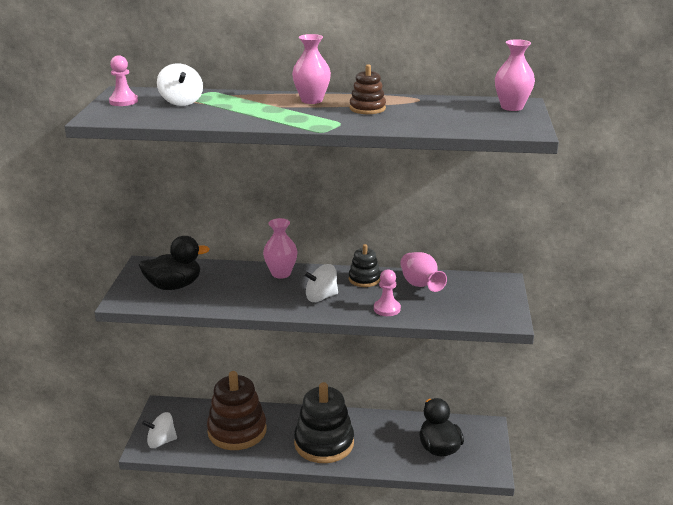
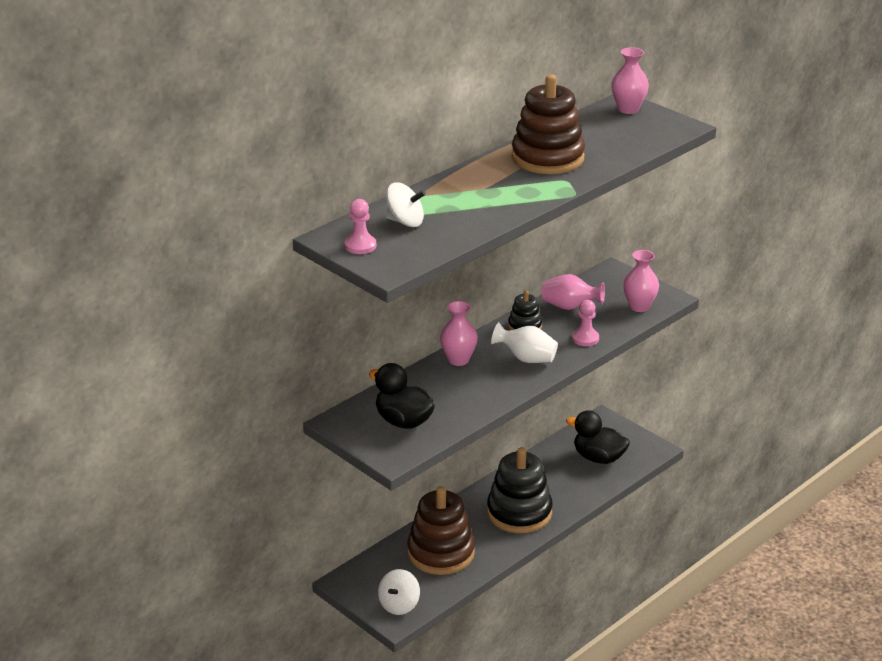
camera: 50 degrees left, 5 degrees up
black duck [139,236,210,290] -> black duck turned 75 degrees counterclockwise [369,363,435,429]
pink vase [292,34,331,104] -> pink vase moved to [623,250,659,312]
white spinning top [303,264,338,302] -> white vase [491,322,558,363]
brown stacking toy [350,64,386,114] -> brown stacking toy [512,74,585,174], size x2.00

